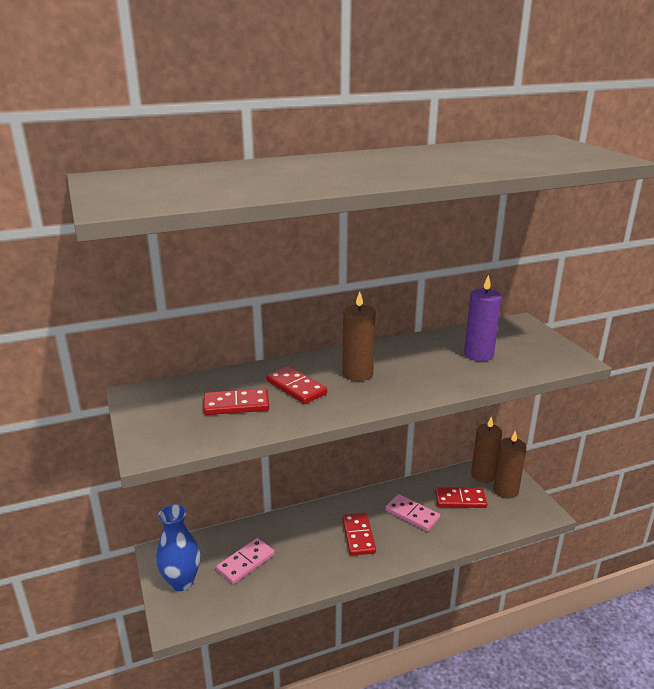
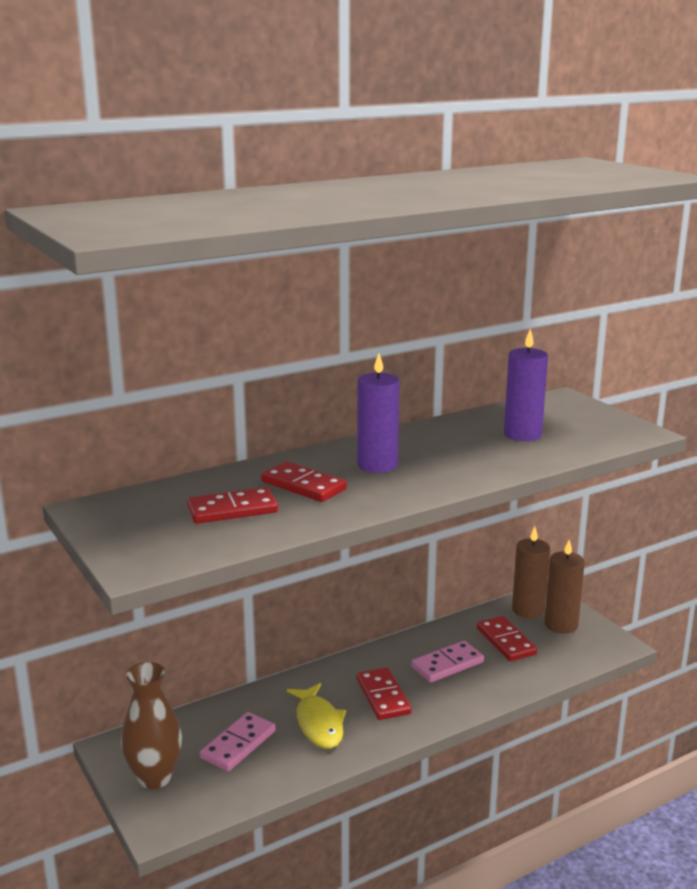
camera: 10 degrees left, 5 degrees down
blue vase [156,504,200,591] -> brown vase [121,662,182,789]
brown candle [342,291,375,381] -> purple candle [357,353,400,473]
pink domino [385,494,440,532] -> pink domino turned 60 degrees counterclockwise [411,641,484,683]
red domino [435,487,487,508] -> red domino turned 75 degrees clockwise [477,616,537,661]
none -> yellow fish [287,683,346,748]

